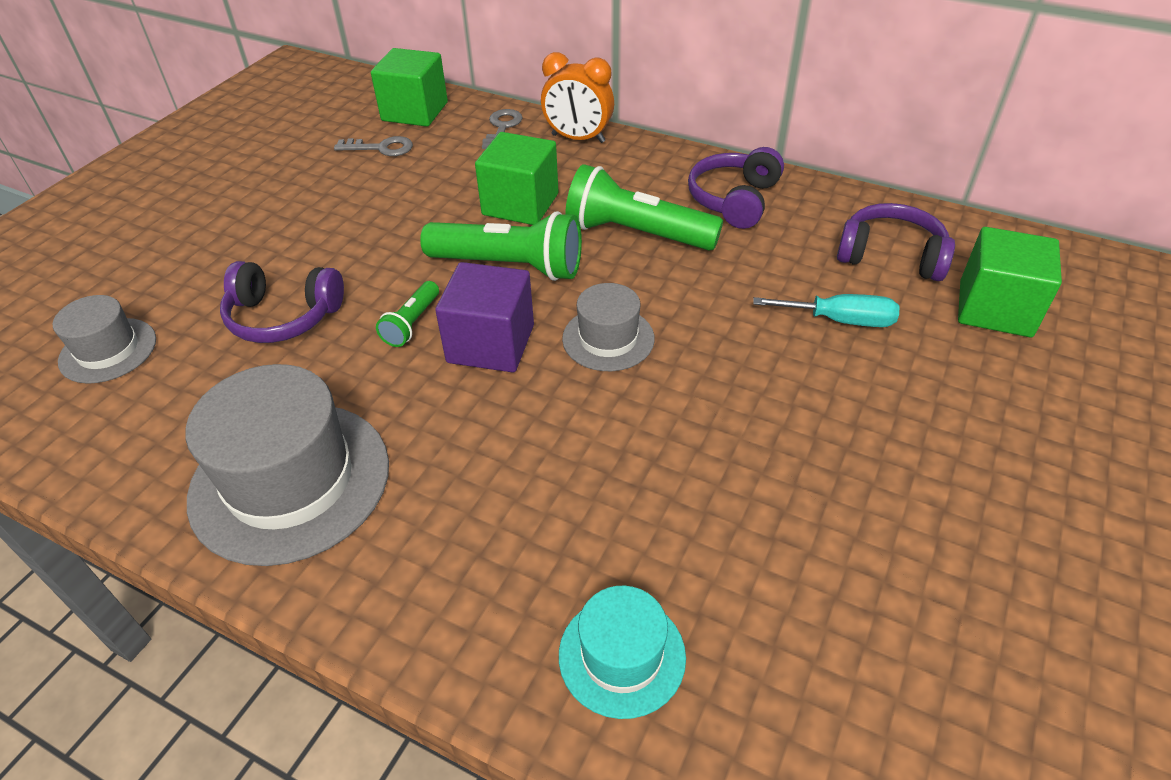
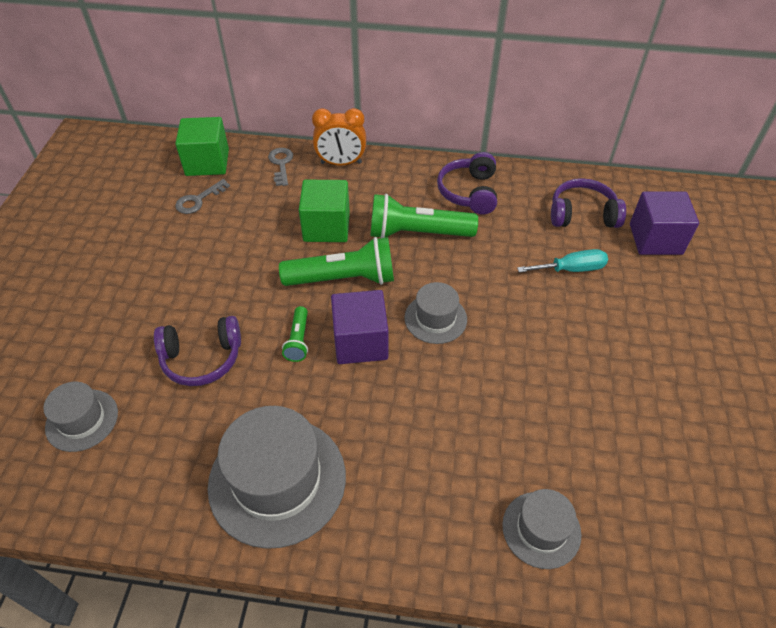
camera: 20 degrees left, 5 degrees up
grey key [334,136,413,156] -> grey key turned 150 degrees clockwise [175,179,230,214]
turquoise hat [559,586,686,719] -> grey hat [502,489,581,569]
green cube [958,227,1062,337] -> purple cube [630,191,699,255]

